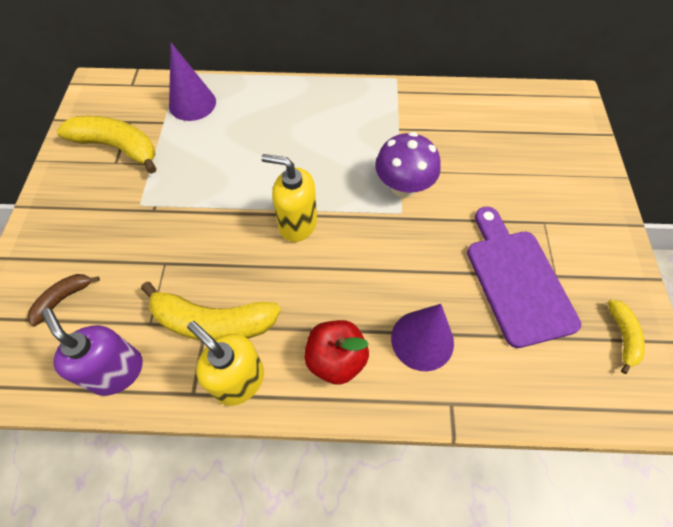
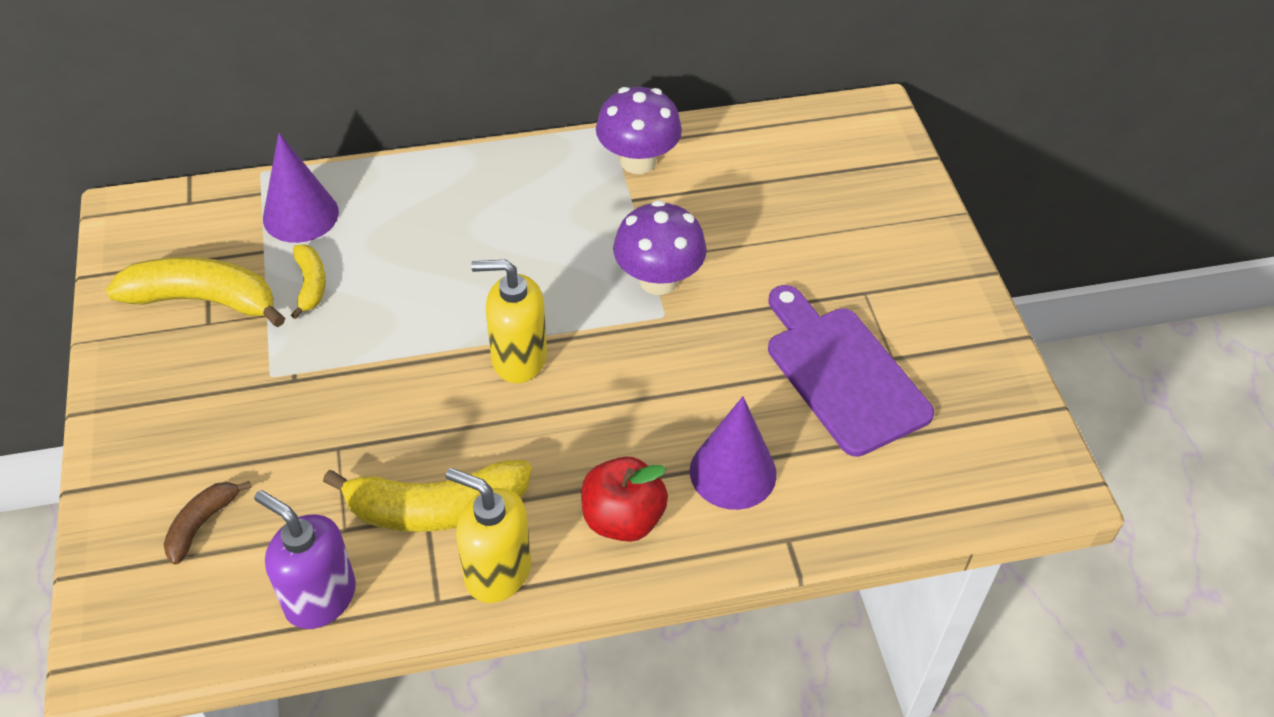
camera: 15 degrees left, 10 degrees down
yellow banana [608,299,645,374] -> yellow banana moved to [291,244,326,319]
none -> purple mushroom [596,87,682,174]

